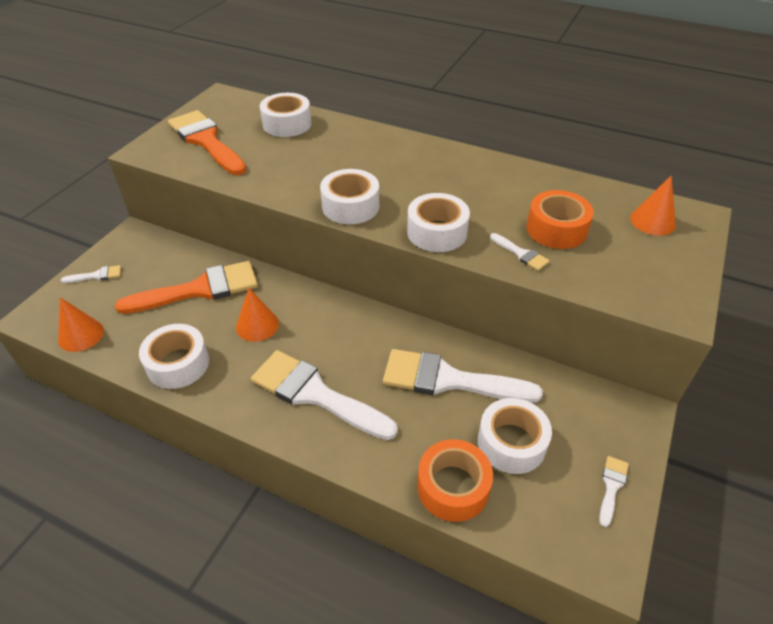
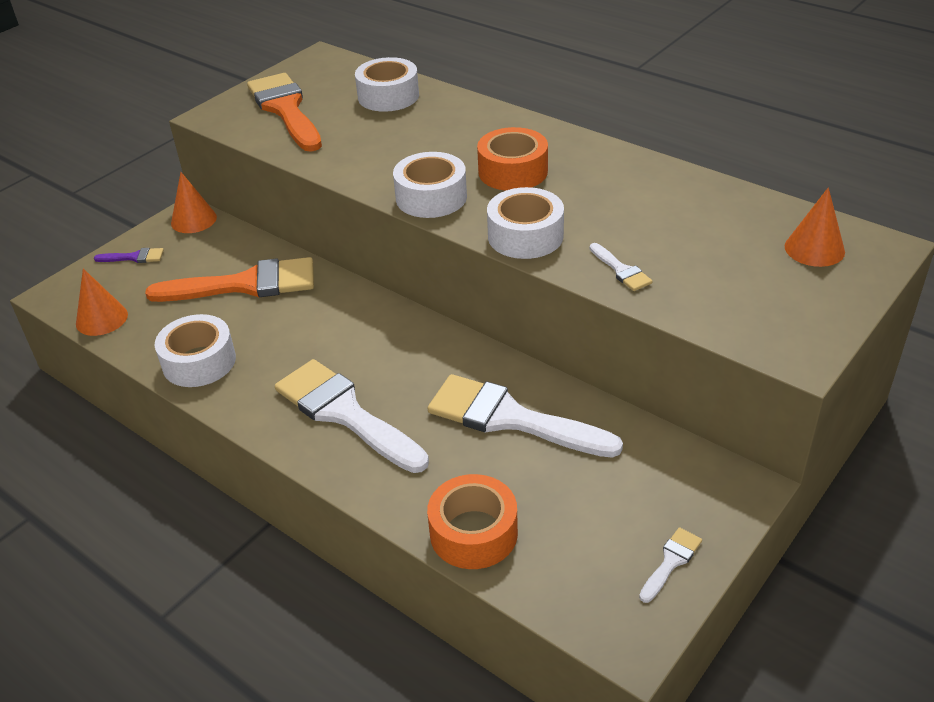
camera: 15 degrees right, 5 degrees down
white brush [61,265,121,283] -> purple brush [94,248,164,263]
orange cone [236,288,279,342] -> orange cone moved to [171,172,217,233]
white tape [478,398,552,474] -> none
orange tape [526,190,594,249] -> orange tape moved to [477,127,548,191]

